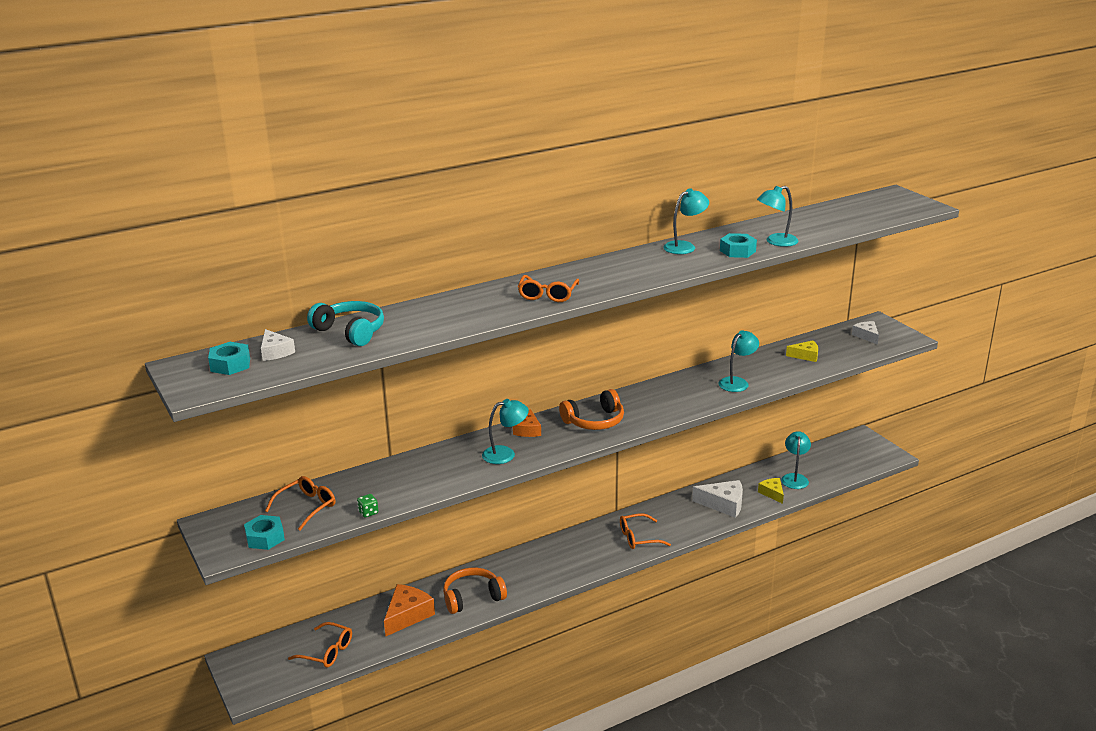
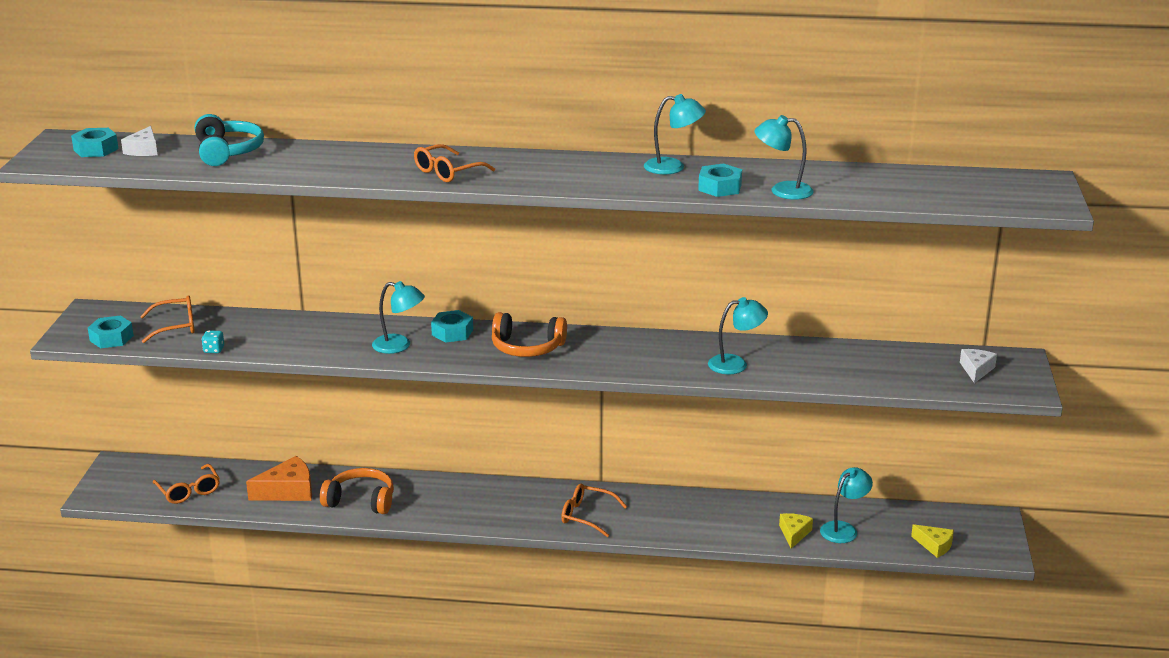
camera: 35 degrees right, 0 degrees up
green dice [357,494,378,517] -> turquoise dice [202,330,224,353]
orange cheese [513,409,541,437] -> turquoise nut [431,310,473,343]
white cheese [692,480,743,518] -> none
yellow cheese [786,340,818,362] -> yellow cheese moved to [911,524,954,558]

